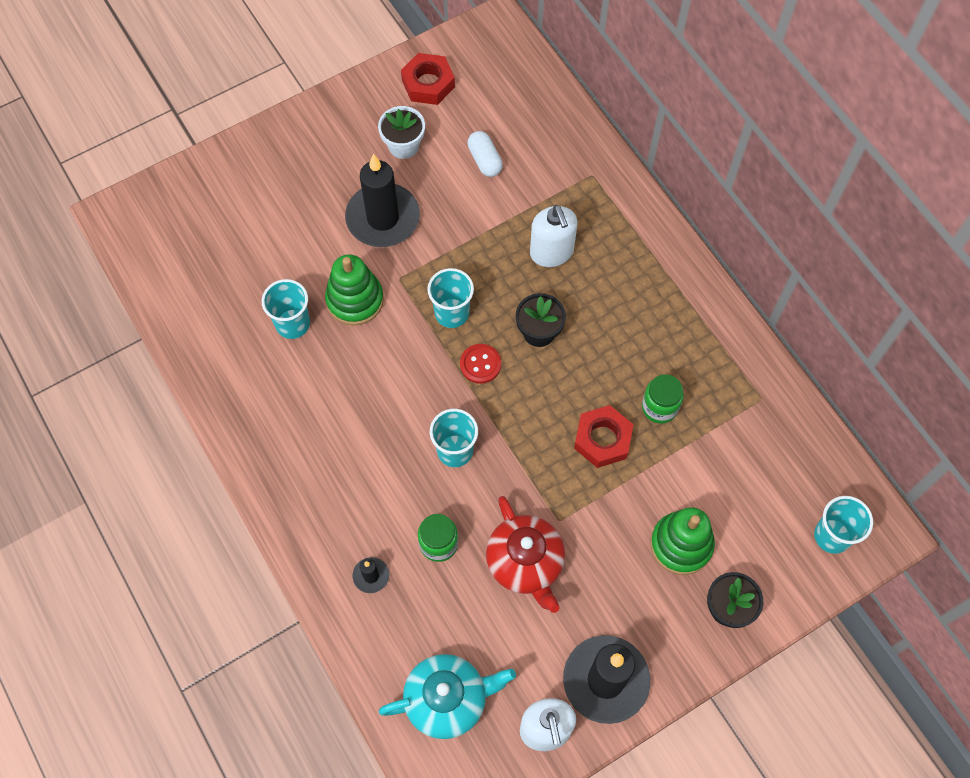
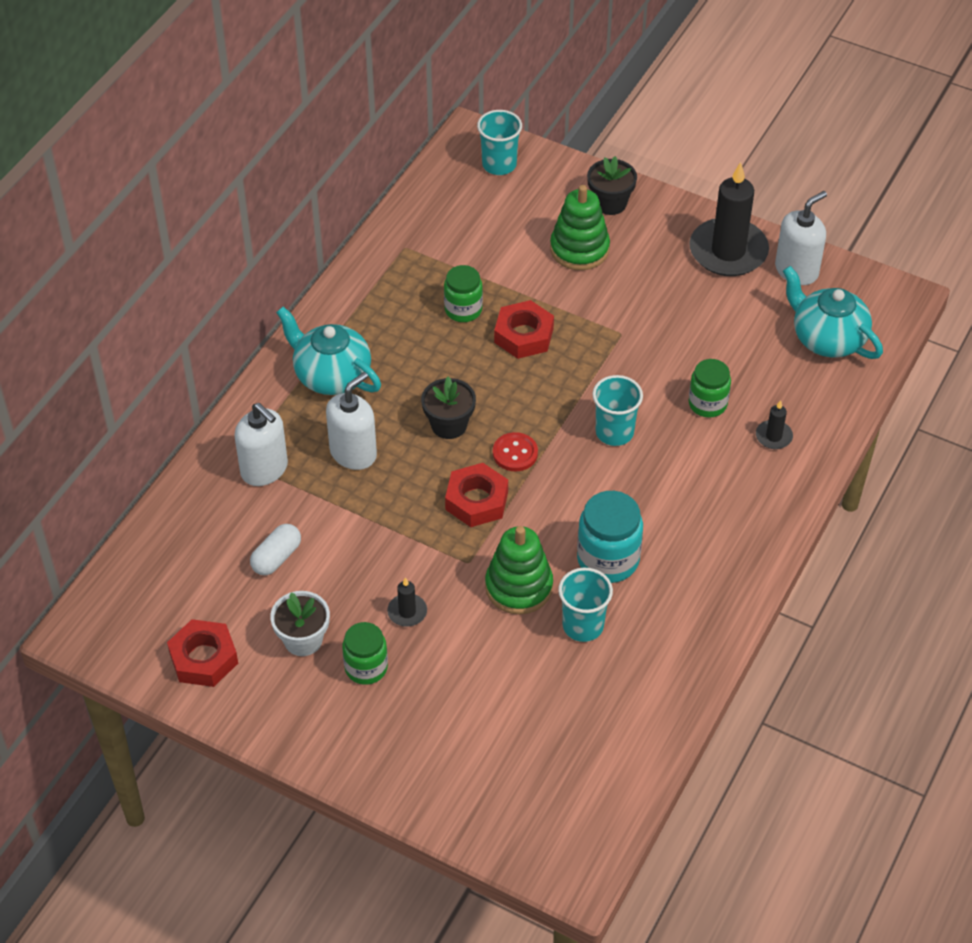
camera: 120 degrees left, 15 degrees down
black candle [345,154,420,247] -> black candle [387,577,427,627], size x0.44
turquoise cup [427,268,474,328] -> red nut [445,463,508,527]
red teapot [486,496,565,613] -> none
none -> white soap dispenser [235,403,288,486]
none -> turquoise teapot [276,307,381,395]
none -> green jar [342,622,388,685]
none -> turquoise jar [577,491,643,583]

